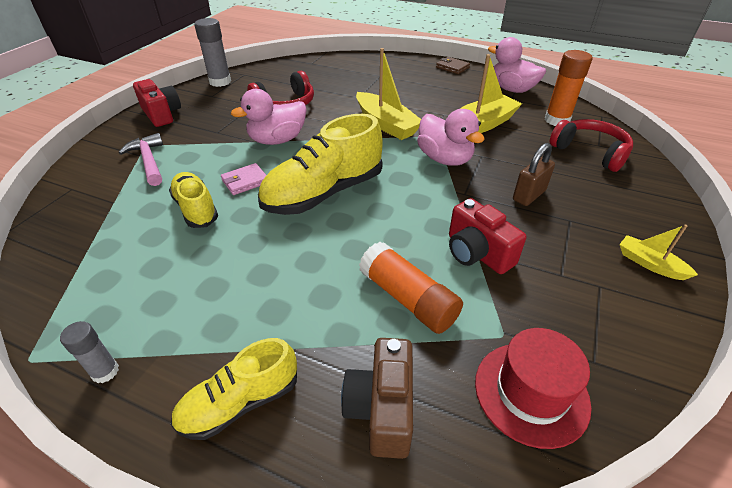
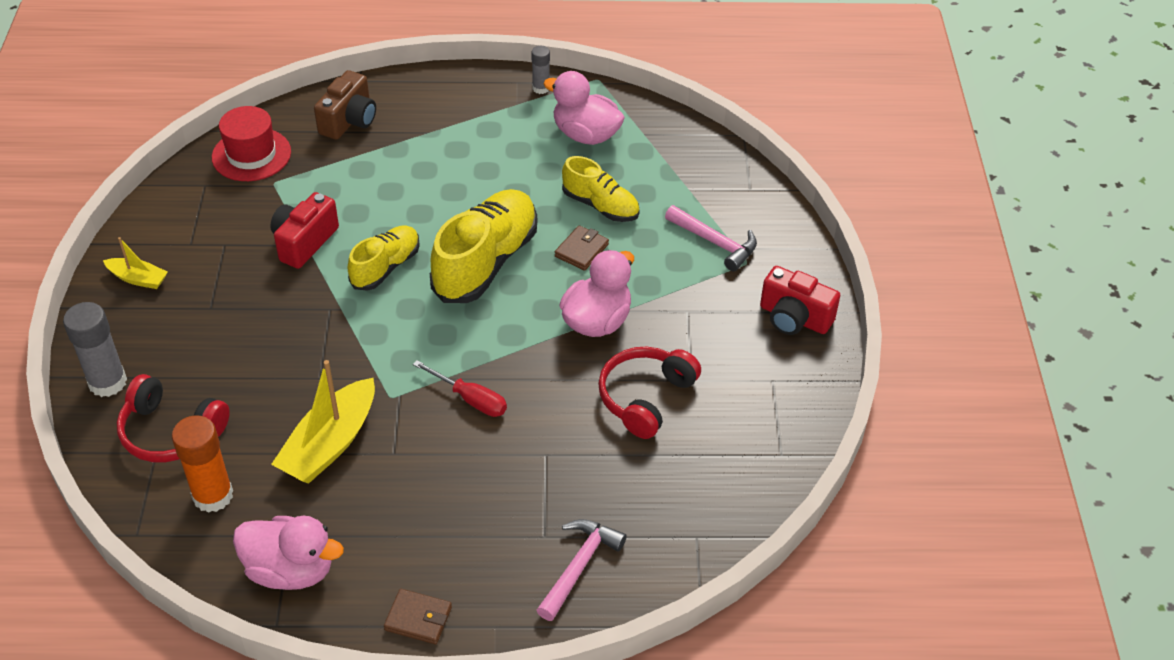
camera: 155 degrees right, 5 degrees up
yellow shoe [170,338,297,440] -> yellow shoe moved to [348,225,420,291]
grey glue stick [195,18,231,87] -> grey glue stick moved to [63,302,127,397]
pink wallet [221,163,266,195] -> brown wallet [555,225,609,271]
brown camera [341,338,413,459] -> brown camera turned 45 degrees clockwise [314,70,376,140]
yellow boat [356,48,421,140] -> red screwdriver [413,360,507,417]
orange glue stick [359,242,463,334] -> none
pink duck [417,109,485,166] -> pink duck moved to [543,71,625,145]
red camera [449,198,526,274] -> red camera turned 90 degrees counterclockwise [270,192,339,269]
brown padlock [513,143,555,206] -> none
none -> pink hammer [537,519,627,621]

